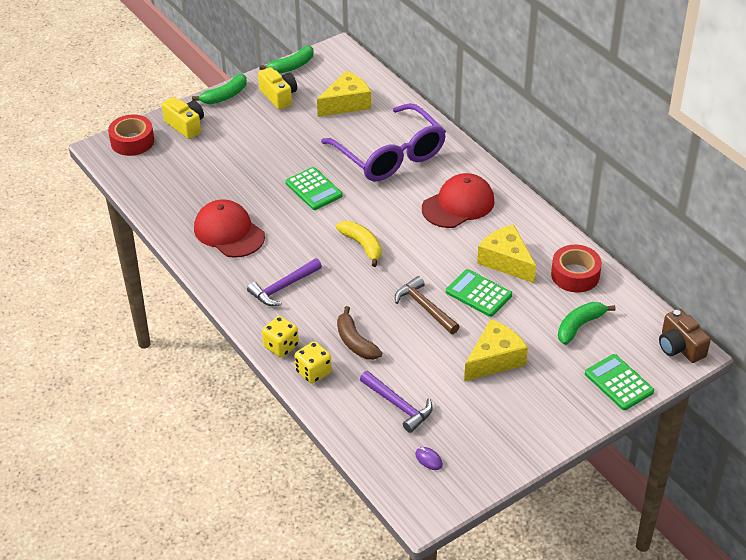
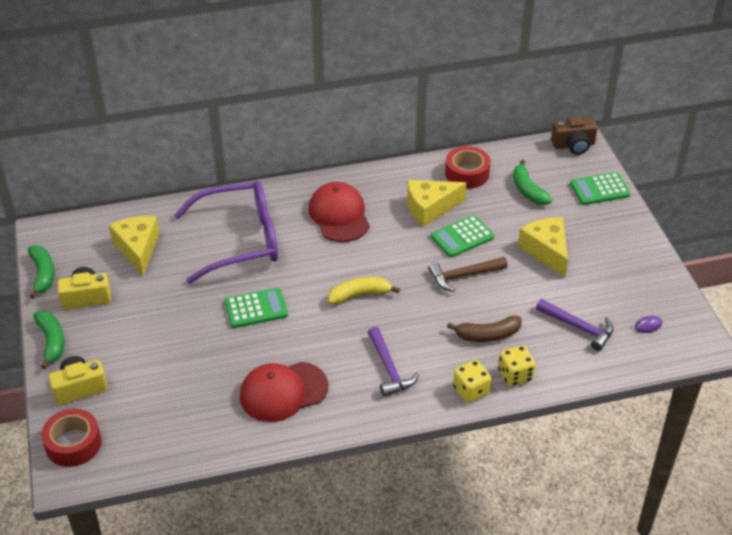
camera: 70 degrees left, 0 degrees up
purple hammer [360,371,433,433] -> purple hammer turned 60 degrees clockwise [536,299,613,351]

